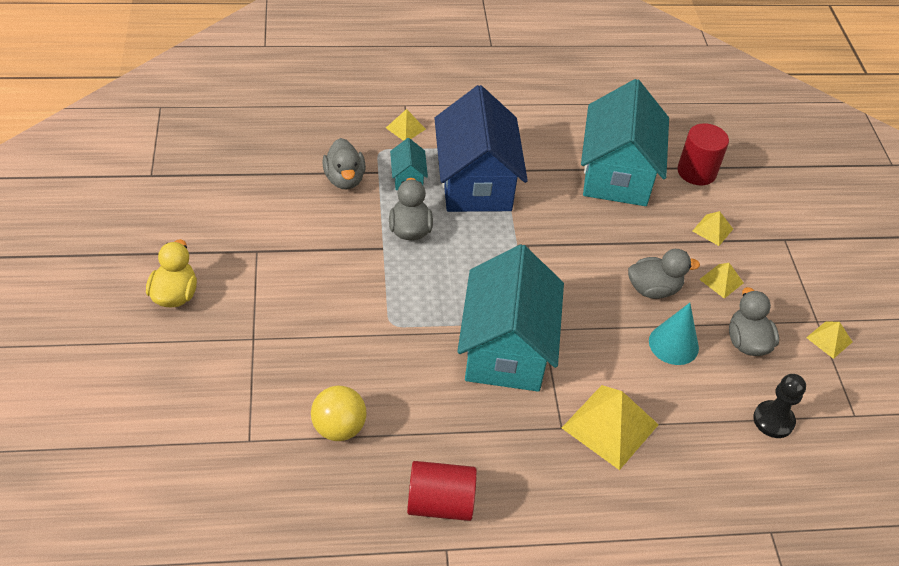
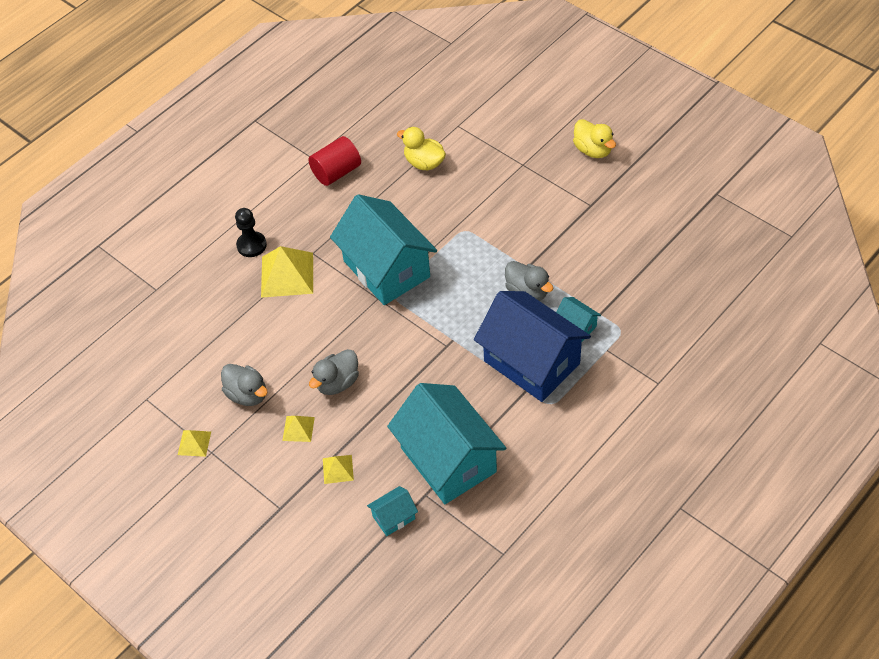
camera: 145 degrees right, 5 degrees up
yellow ball [311,386,366,441] -> yellow duck [397,127,446,170]
grey duck [322,138,366,189] -> none
yellow pyramid [386,109,426,141] -> none
turquoise cone [649,303,699,365] -> none
red cylinder [677,123,729,185] -> turquoise house [367,486,418,536]
black pawn [753,374,806,438] -> black pawn moved to [235,208,267,257]

